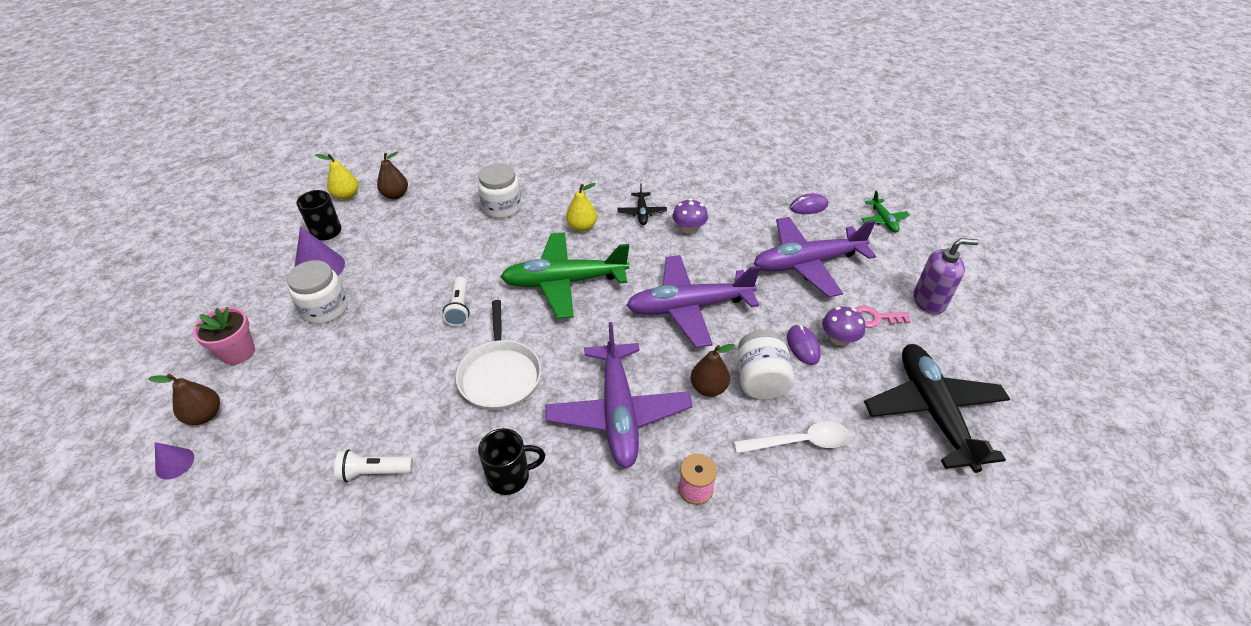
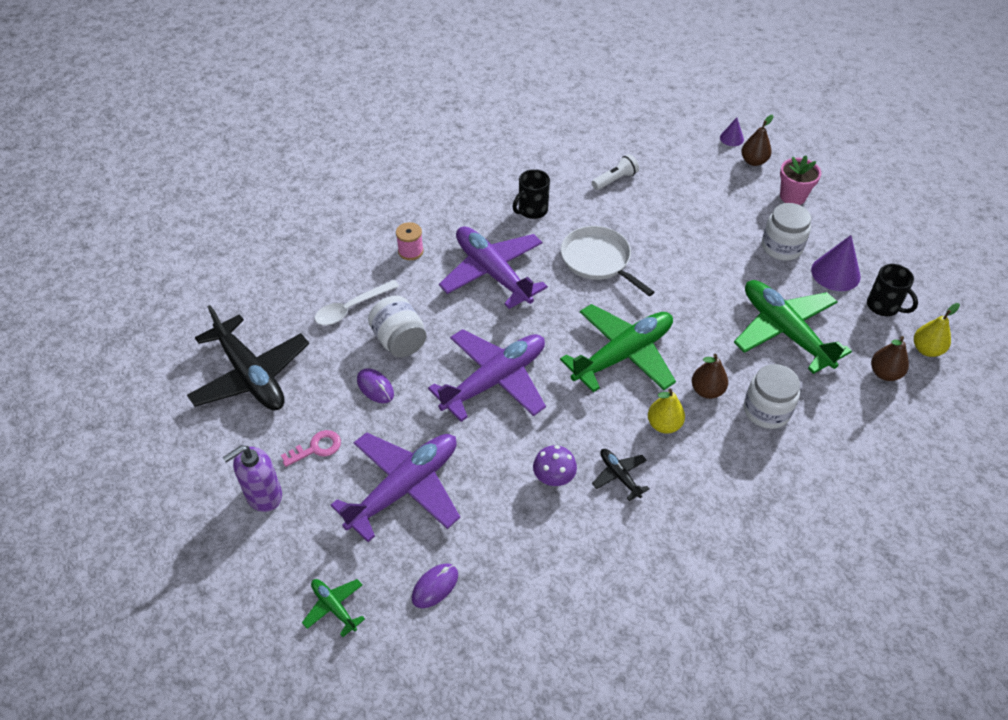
camera: 150 degrees right, 5 degrees up
white flashlight [442,277,470,326] -> none
brown pear [691,344,736,397] -> brown pear moved to [692,354,728,399]
purple mushroom [822,306,865,346] -> none
none -> green plane [734,280,852,374]

